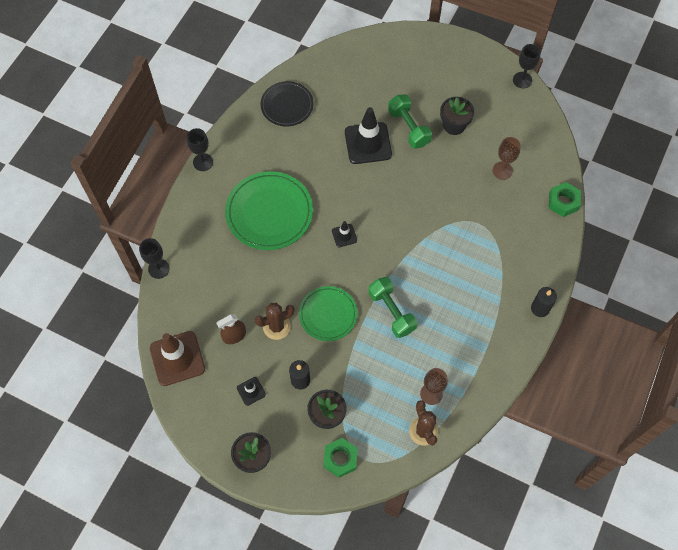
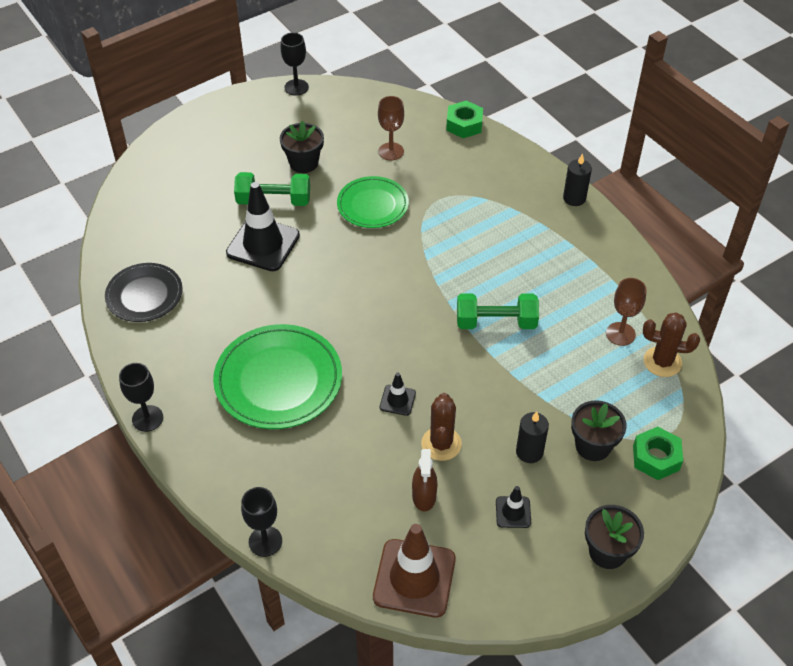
camera: 60 degrees left, 15 degrees down
green plate [299,286,357,341] -> green plate moved to [337,176,409,228]
black traffic cone [332,221,357,247] -> black traffic cone moved to [380,373,416,416]

